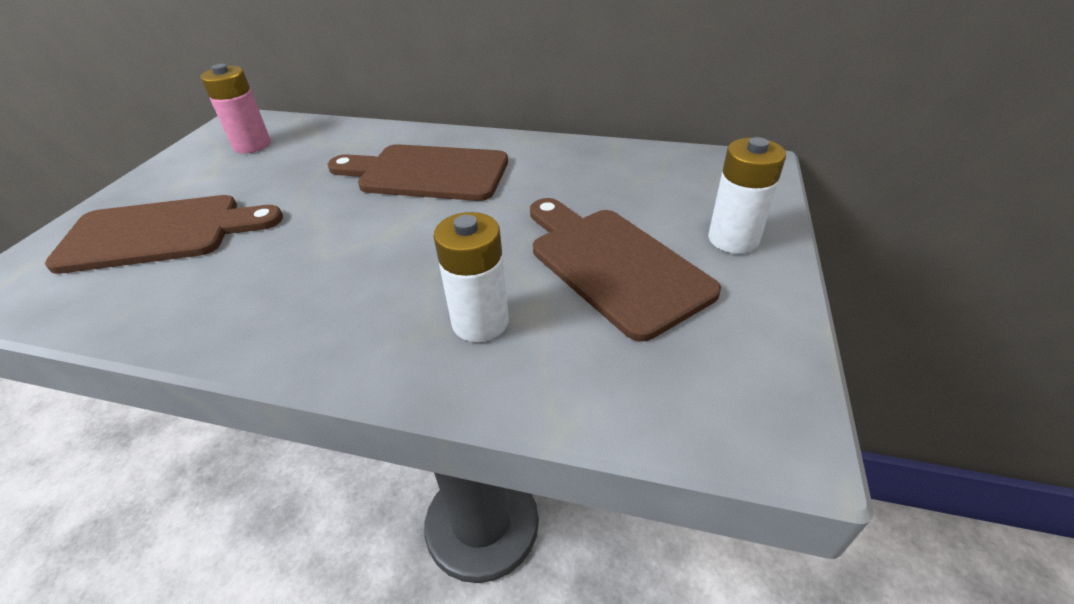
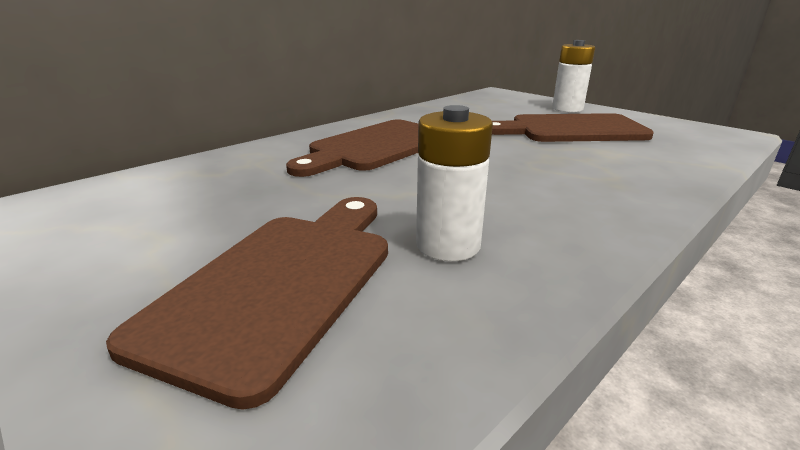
camera: 60 degrees left, 15 degrees down
pink battery [200,64,271,154] -> none
white battery [434,212,509,342] -> white battery moved to [416,105,493,261]

